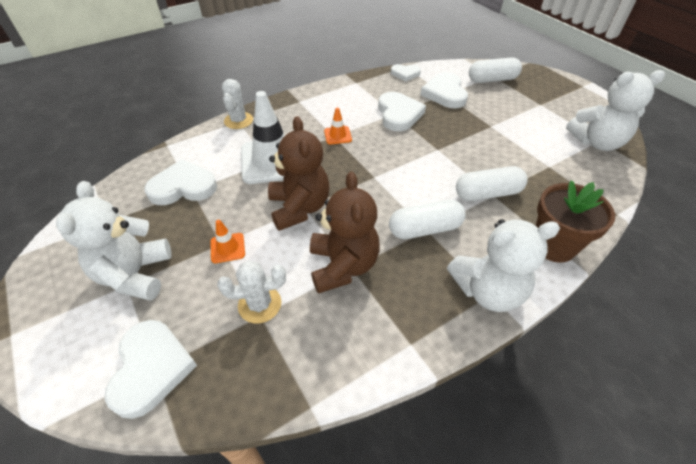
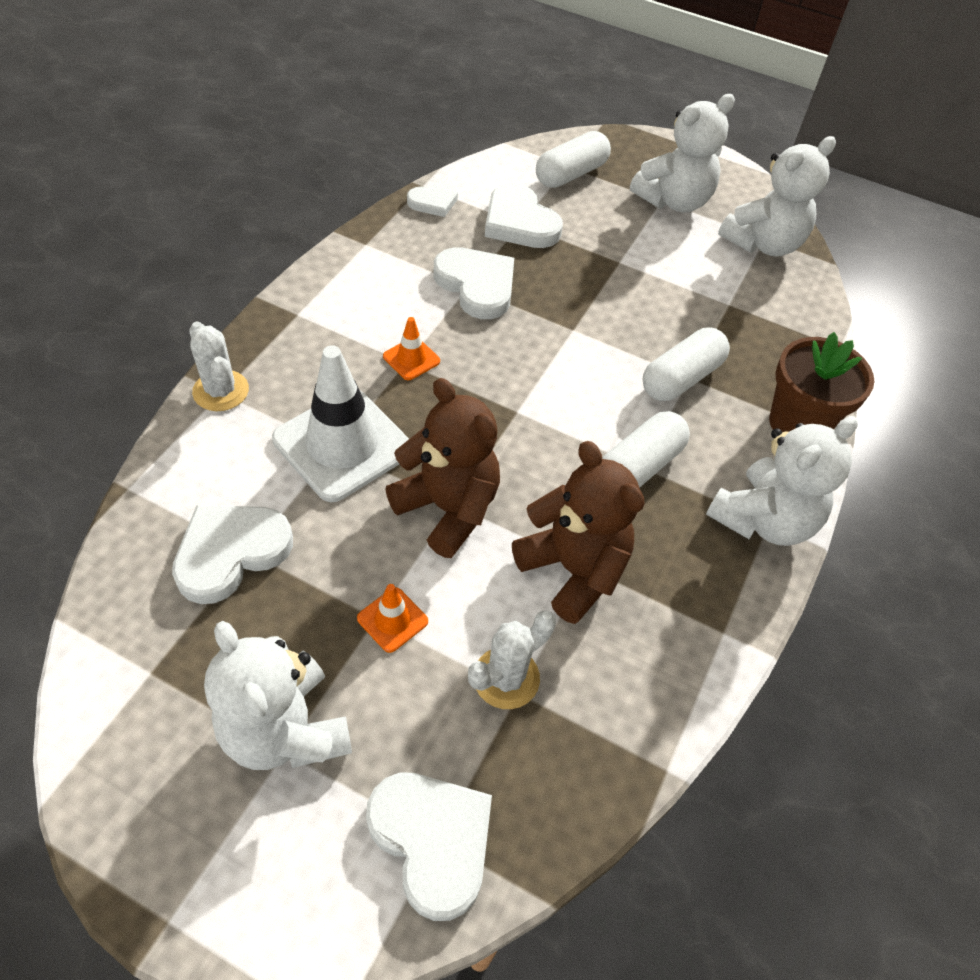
camera: 35 degrees left, 5 degrees up
none -> white teddy bear [630,94,735,213]

